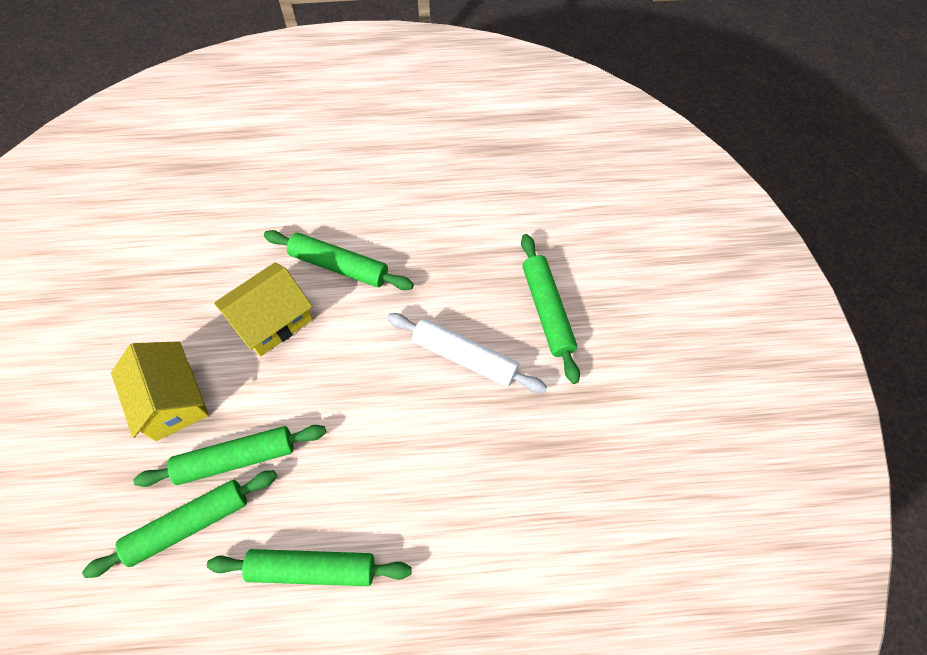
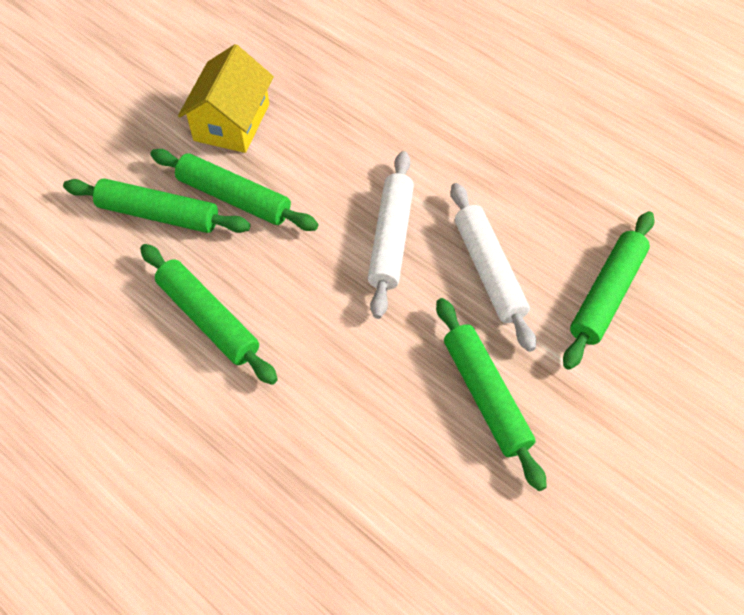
camera: 45 degrees right, 5 degrees down
yellow house [214,262,313,357] -> none
green rolling pin [264,230,414,290] -> green rolling pin moved to [436,298,547,491]
none -> white rolling pin [368,151,414,319]

